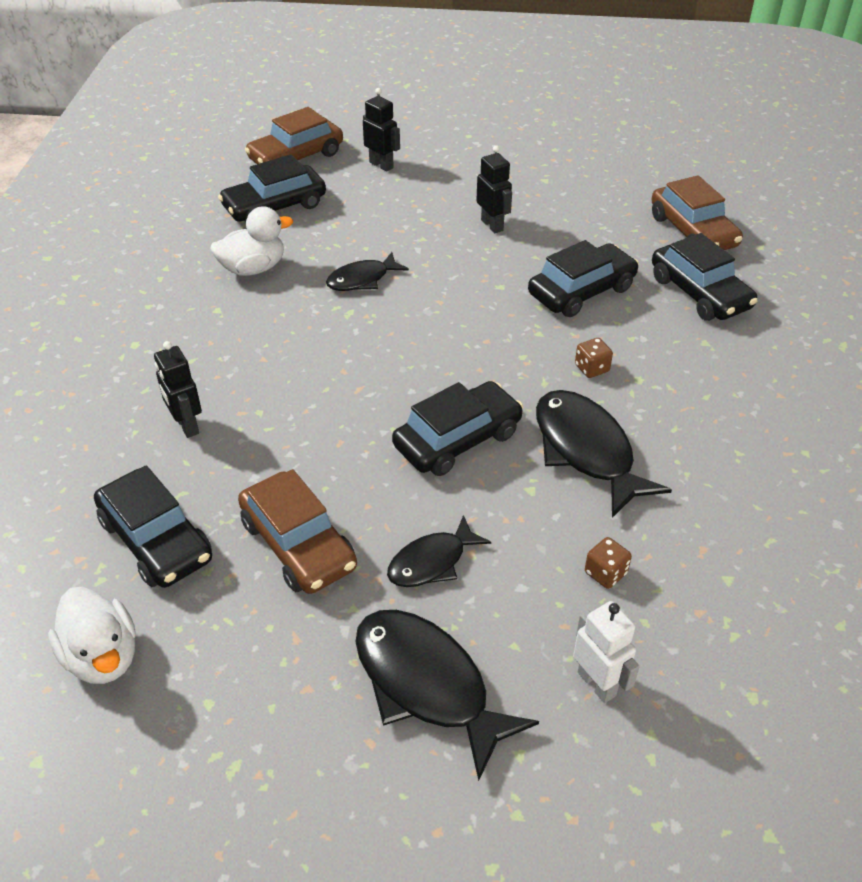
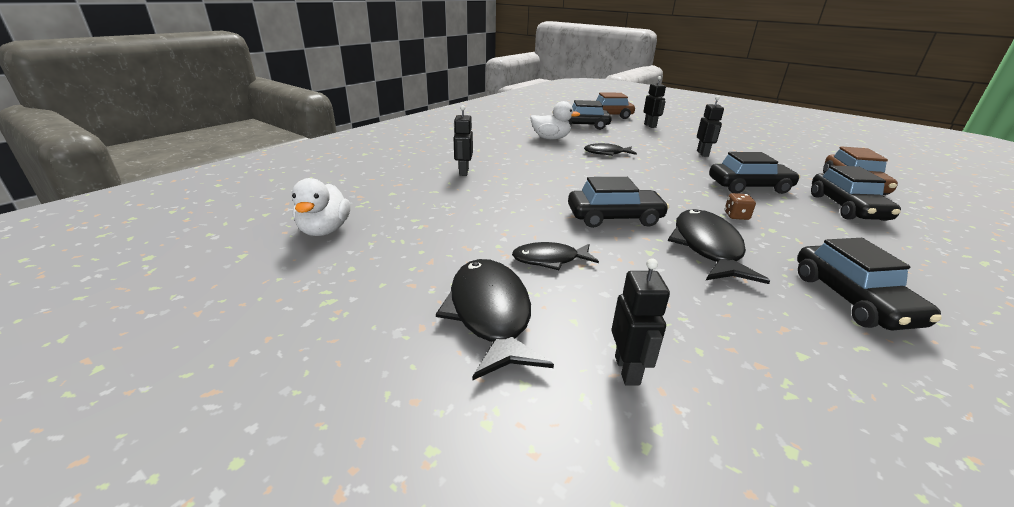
camera: 30 degrees right, 15 degrees down
black car [94,465,212,588] -> black car moved to [797,238,942,330]
brown car [238,469,357,594] -> none
white robot [573,601,640,703] -> black robot [612,258,670,386]
brown dice [585,537,632,589] -> none

